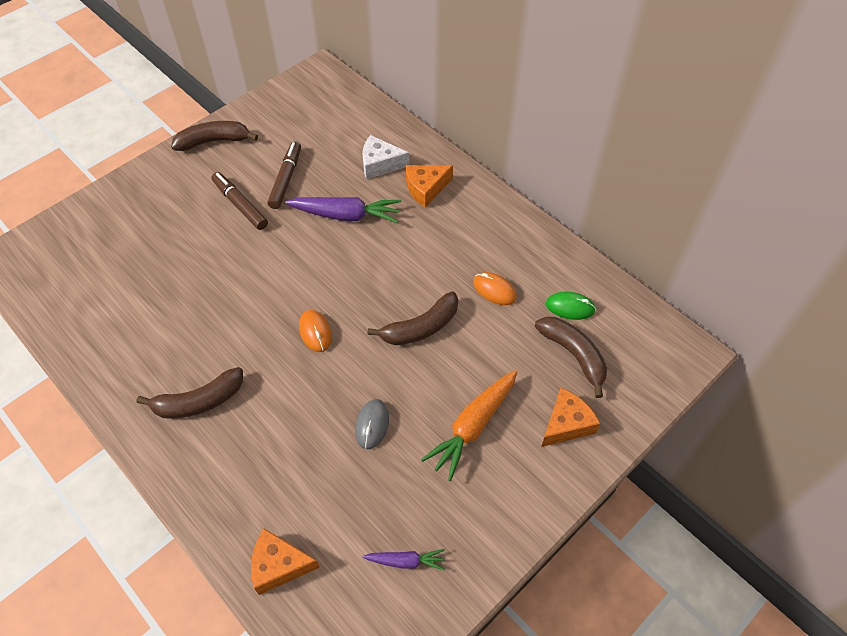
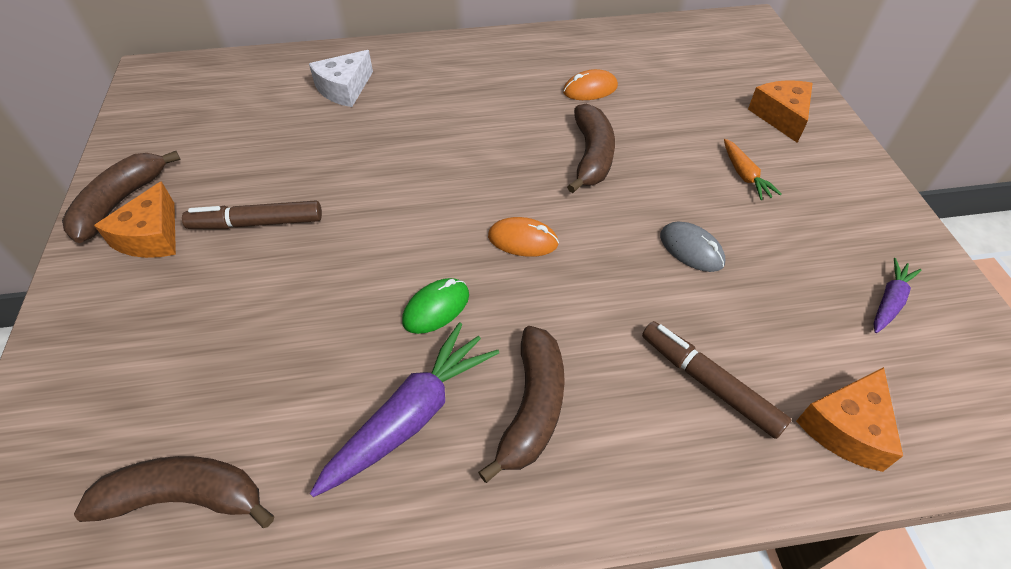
camera: 55 degrees left, 5 degrees down
brown marker [267,141,301,209] -> brown marker moved to [642,321,791,439]
purple carrot [285,197,401,223] -> purple carrot moved to [310,322,499,497]
orange cheese [406,165,453,208] -> orange cheese moved to [94,181,176,258]
orange carrot [421,370,517,481] -> orange carrot [724,139,782,200], size x0.54
brown banana [535,317,607,398] -> brown banana moved to [74,456,274,528]
green mouse [546,292,596,320] -> green mouse moved to [402,278,469,334]

